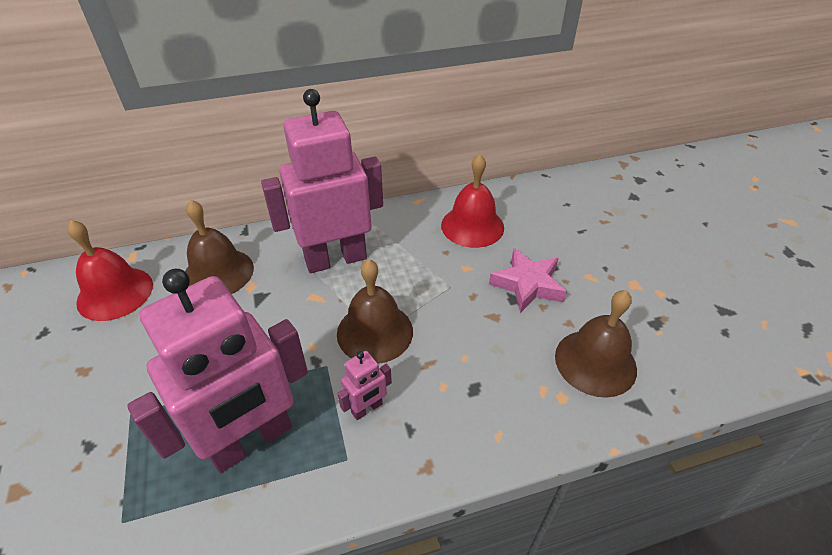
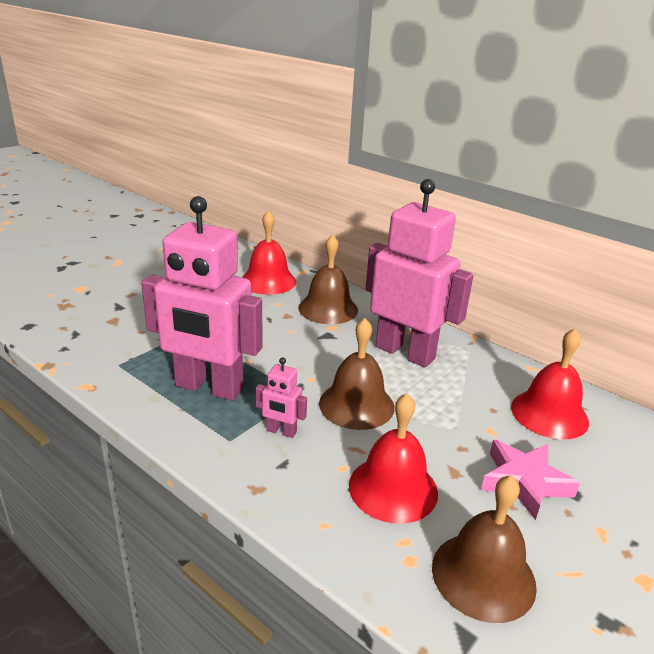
camera: 55 degrees right, 15 degrees down
none -> red bell [349,393,438,524]

